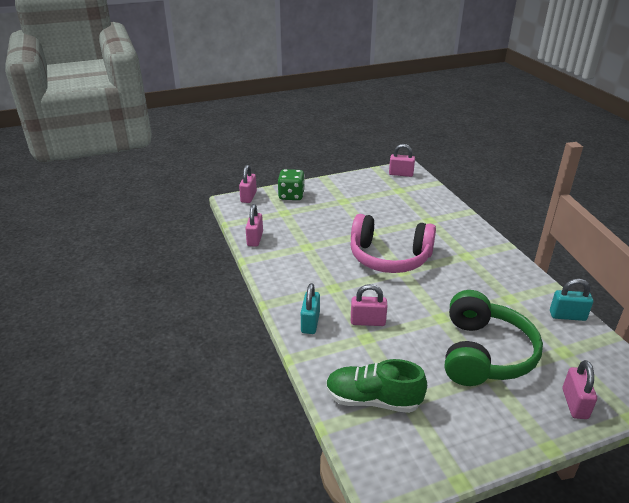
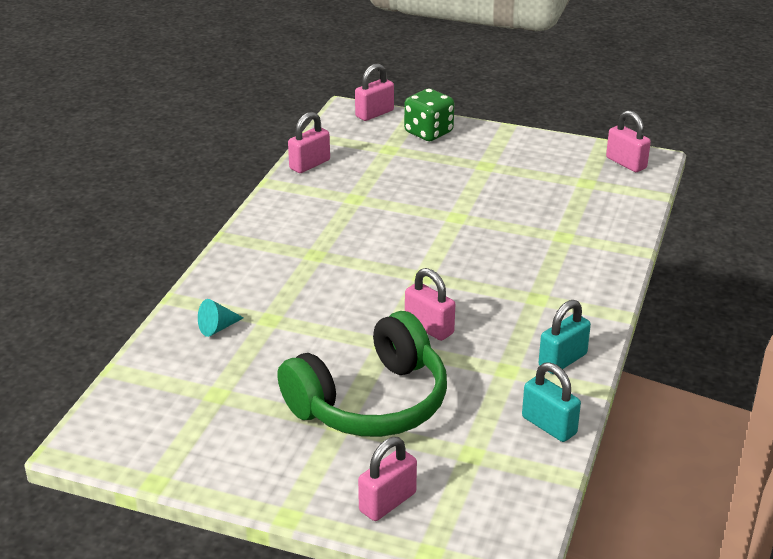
camera: 40 degrees right, 0 degrees up
turquoise padlock [301,283,320,334] -> turquoise padlock moved to [538,300,591,374]
green shoe [326,359,427,413] -> none
pink headphones [350,214,436,273] -> none
pink padlock [351,284,387,326] -> pink padlock moved to [405,268,455,341]
none -> turquoise cone [198,299,244,337]

